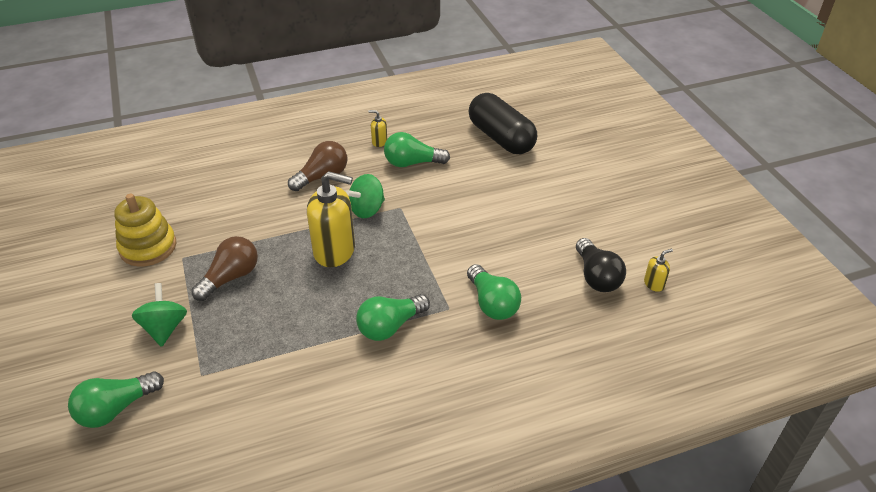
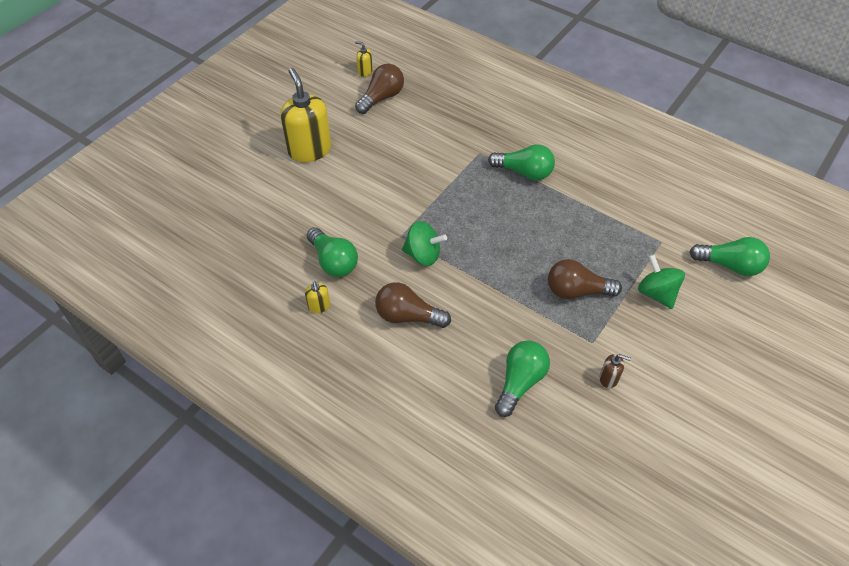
camera: 125 degrees left, 10 degrees up
yellow stacking toy [114,194,176,267] -> brown soap dispenser [600,354,631,388]
green spinning top [132,283,187,347] -> green spinning top turned 105 degrees clockwise [638,254,685,309]
yellow soap dispenser [307,171,355,267] -> yellow soap dispenser moved to [280,68,331,162]
green light bulb [467,264,521,320] -> green light bulb moved to [495,340,550,417]
black capsule [469,93,537,154] -> none
black light bulb [576,238,626,292] -> brown light bulb [355,64,404,114]

